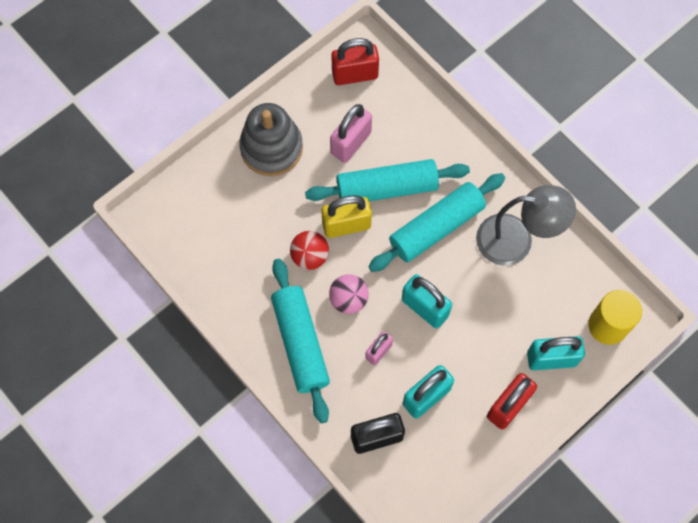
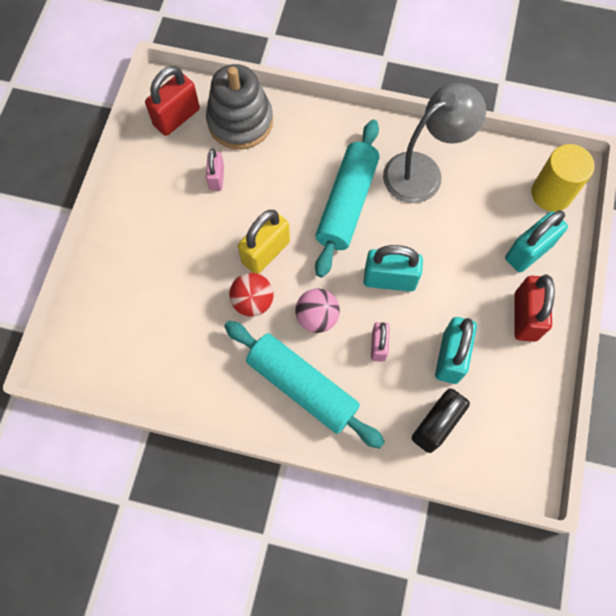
camera: 35 degrees left, 0 degrees up
grey stacking toy [239,103,303,176] -> grey stacking toy moved to [206,64,273,149]
turquoise rolling pin [305,159,470,201] -> none
pink padlock [330,104,372,163] -> pink padlock [206,148,224,191], size x0.61

